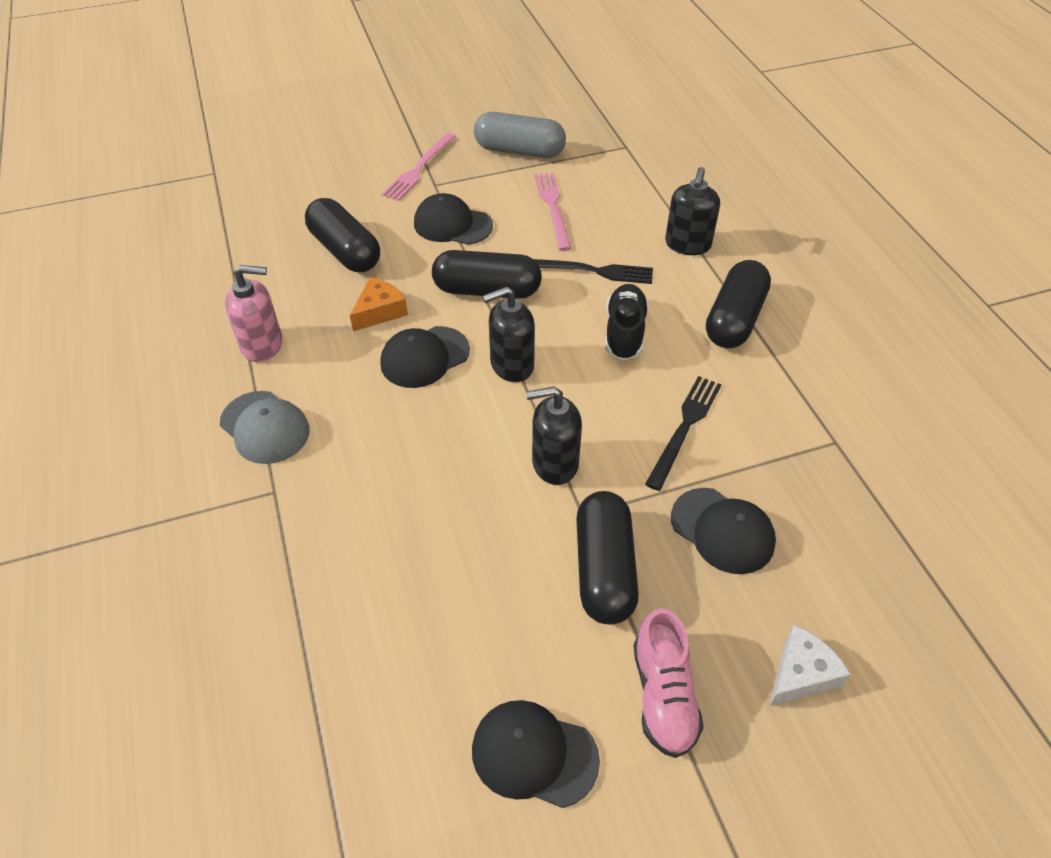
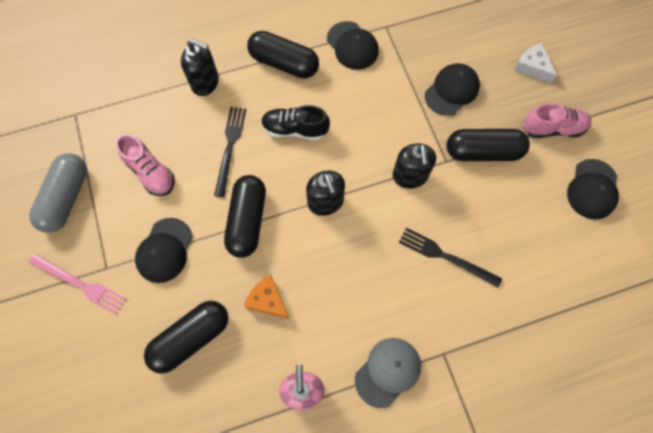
camera: 90 degrees left, 20 degrees up
black cap [380,326,470,388] -> black cap moved to [327,21,379,70]
pink fork [534,172,572,251] -> pink shoe [115,134,175,196]
black fork [645,376,721,491] -> black fork moved to [399,228,502,288]

